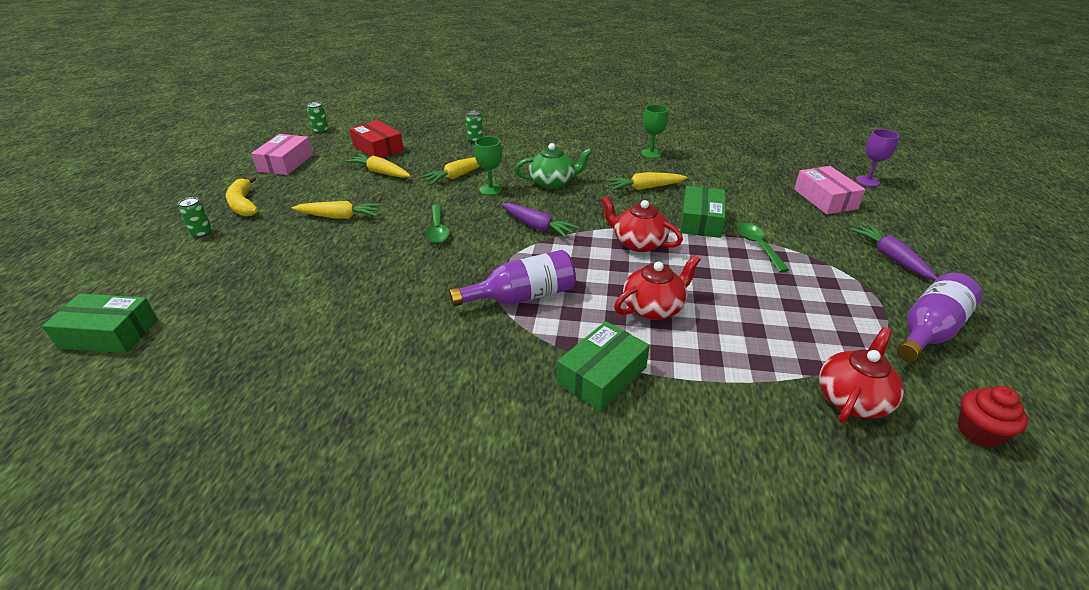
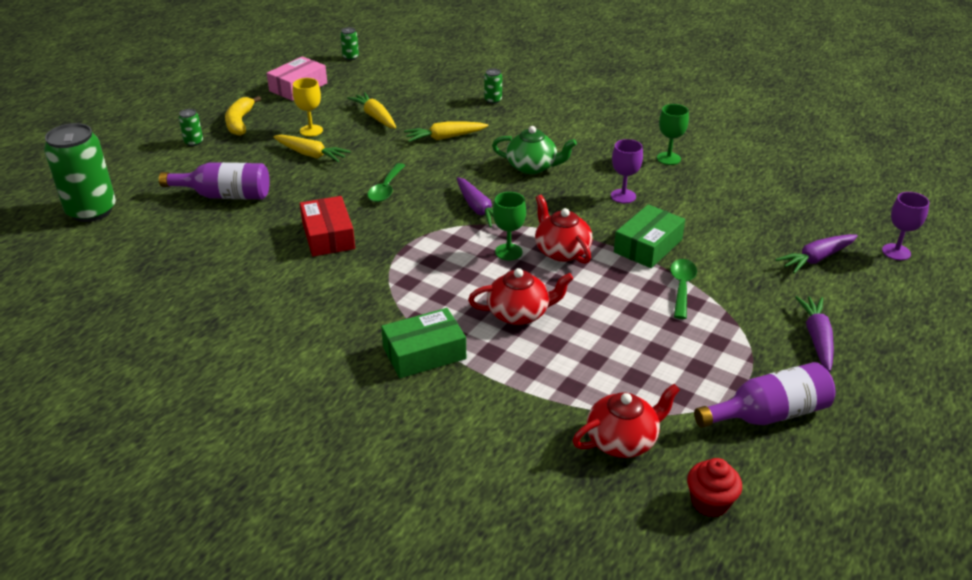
camera: 25 degrees right, 0 degrees up
green box [42,294,158,353] -> green can [44,123,116,222]
red box [349,120,404,158] -> red box moved to [300,196,355,257]
purple bottle [449,250,576,307] -> purple bottle moved to [159,162,270,199]
green goblet [474,136,502,195] -> green goblet moved to [493,192,526,260]
yellow carrot [606,172,688,190] -> purple goblet [611,139,643,203]
pink box [794,166,866,214] -> purple carrot [775,234,858,274]
none -> yellow goblet [293,78,323,137]

